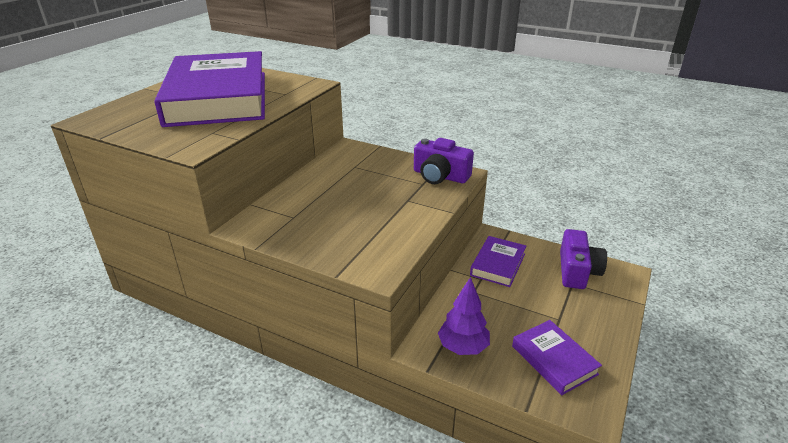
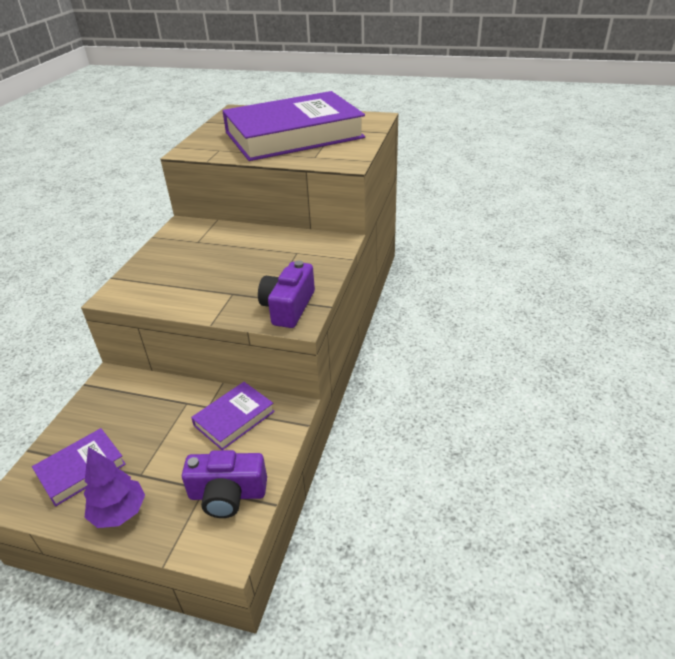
camera: 80 degrees right, 5 degrees up
purple tree [438,277,490,355] -> purple tree moved to [84,447,145,528]
purple book [470,236,526,287] -> purple book turned 60 degrees counterclockwise [191,382,275,450]

